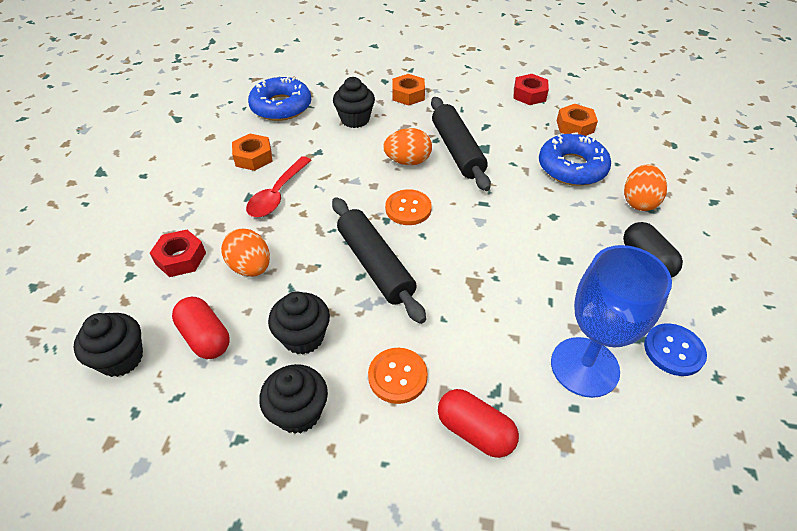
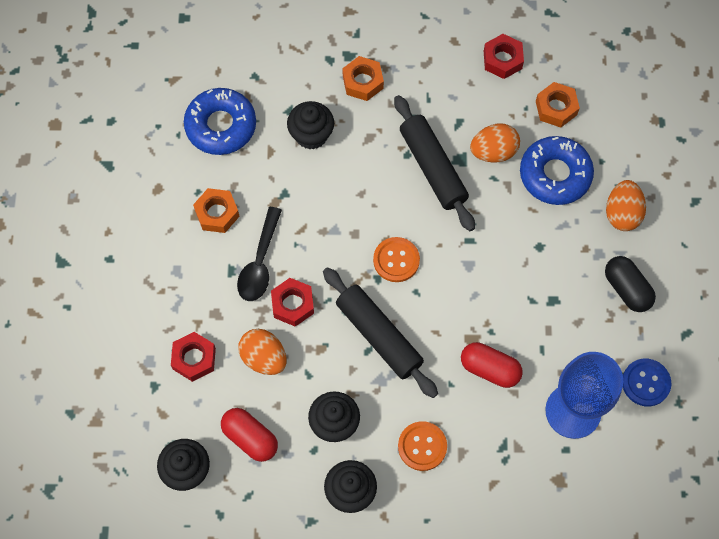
camera: 10 degrees left, 20 degrees up
red spoon [246,156,312,217] -> black spoon [237,207,282,301]
orange egg [383,128,432,165] -> orange egg moved to [470,124,520,163]
red capsule [438,389,519,458] -> red capsule moved to [461,342,523,388]
none -> red nut [271,278,314,327]

